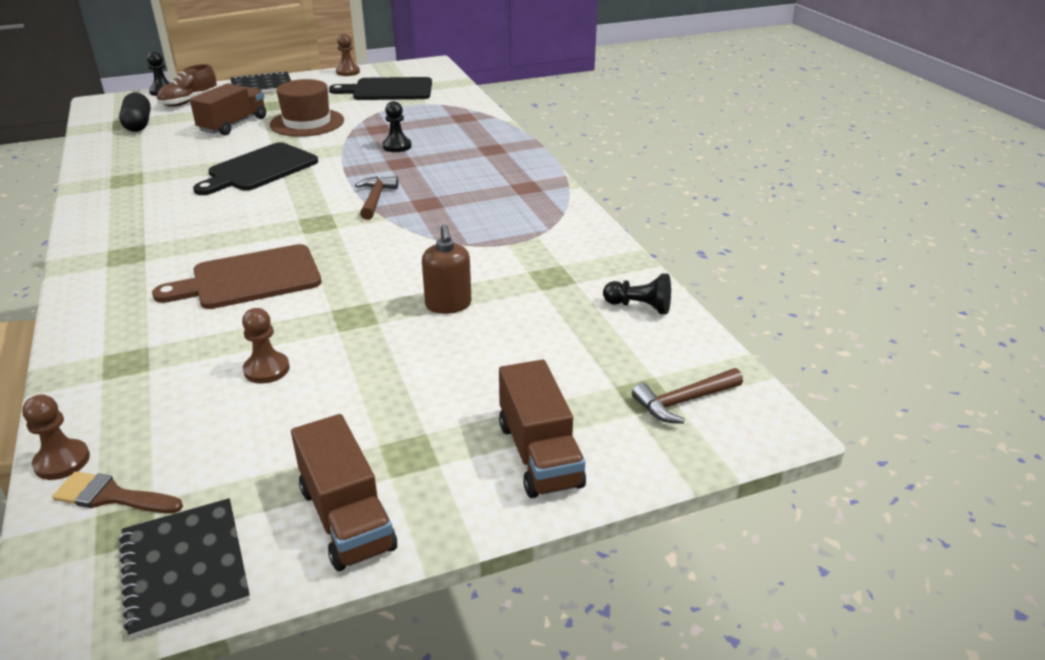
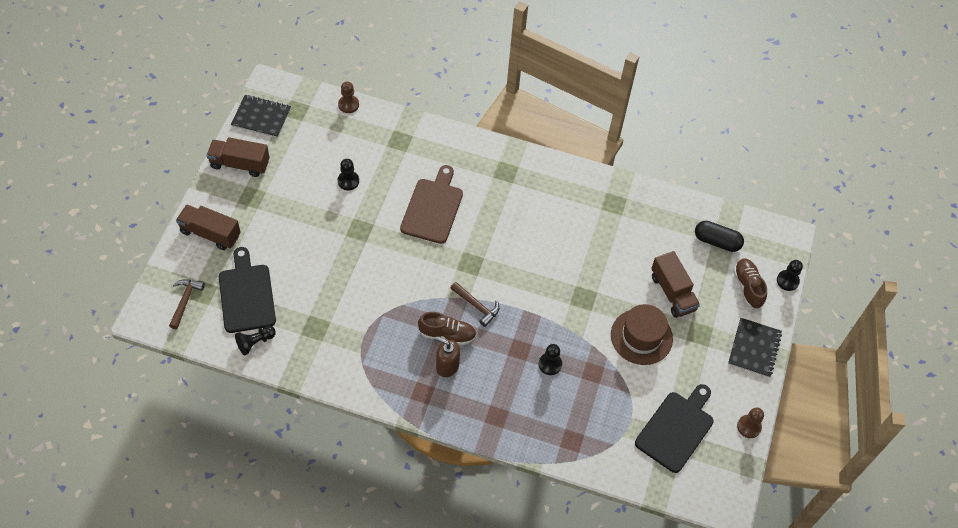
camera: 125 degrees right, 25 degrees up
brown brush [52,471,183,514] -> none
black cutting board [193,142,318,195] -> black cutting board moved to [219,247,276,333]
brown pawn [242,308,290,384] -> black pawn [338,159,359,190]
brown soap dispenser [422,224,472,314] -> brown soap dispenser moved to [435,337,460,377]
none -> brown shoe [418,312,476,345]

